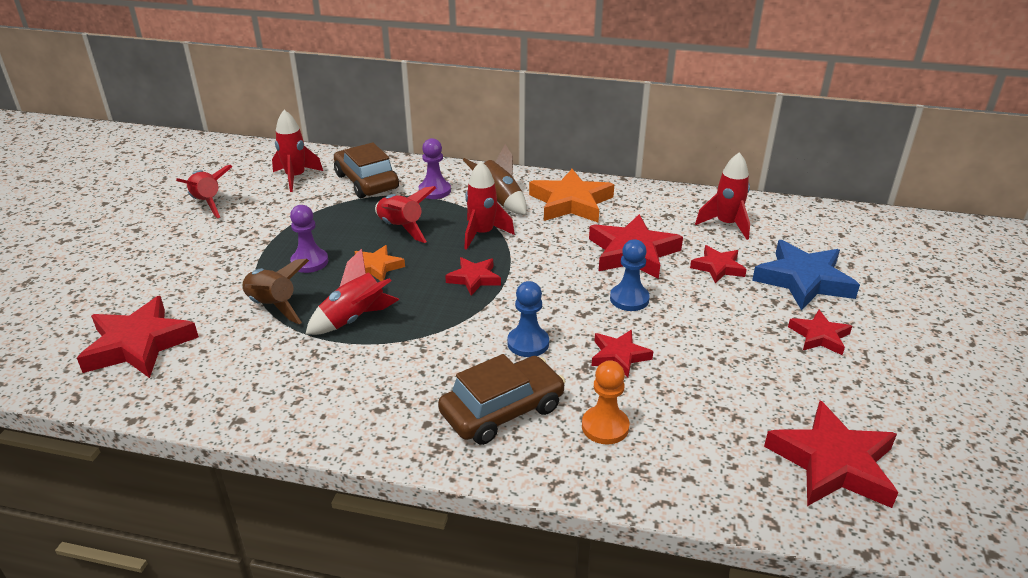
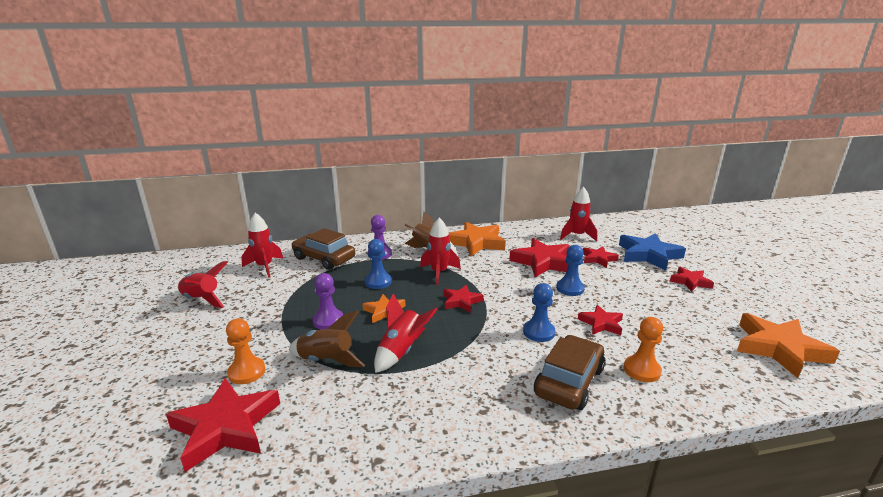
camera: 25 degrees left, 10 degrees down
red rocket [375,186,436,243] -> blue pawn [365,239,392,289]
red star [764,400,898,508] -> orange star [737,313,840,378]
none -> orange pawn [226,318,265,384]

